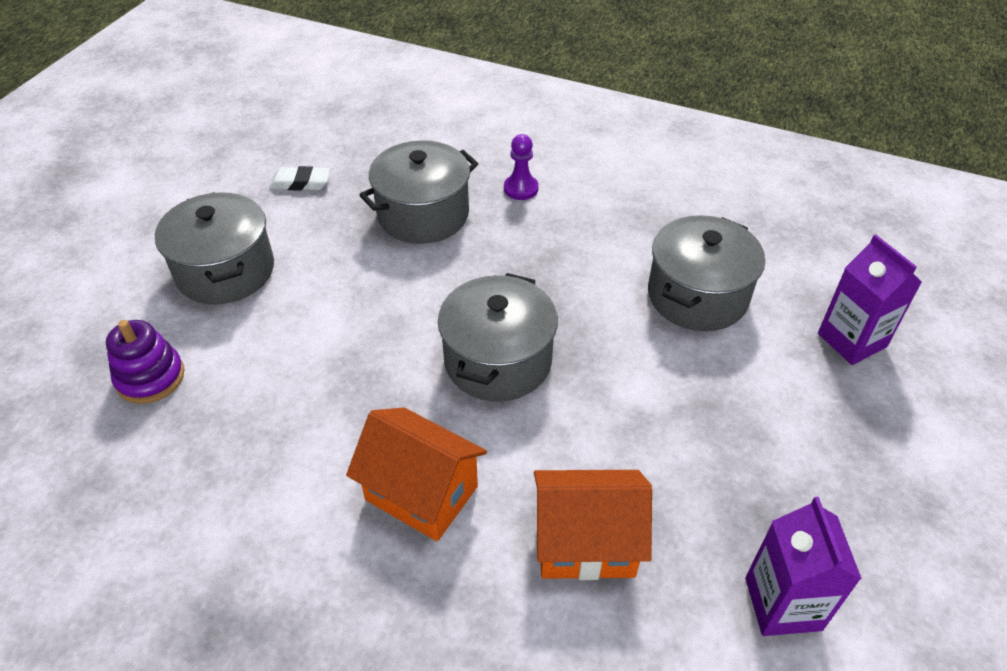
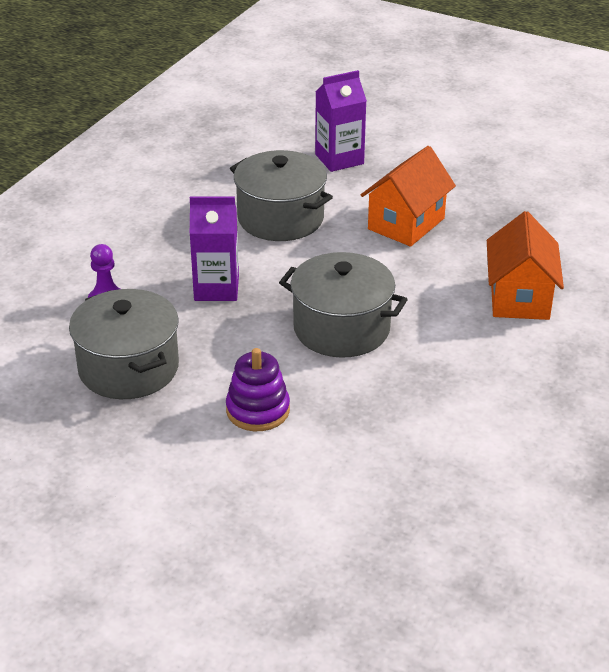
camera: 85 degrees left, 10 degrees down
purple stacking toy [106,320,185,404] -> purple stacking toy moved to [226,348,290,431]
grey pot [155,192,274,304] -> none
white eraser [269,166,331,191] -> none
orange house [346,407,487,541] -> orange house moved to [361,146,456,247]
purple carton [745,497,862,636] -> purple carton moved to [190,196,239,301]

